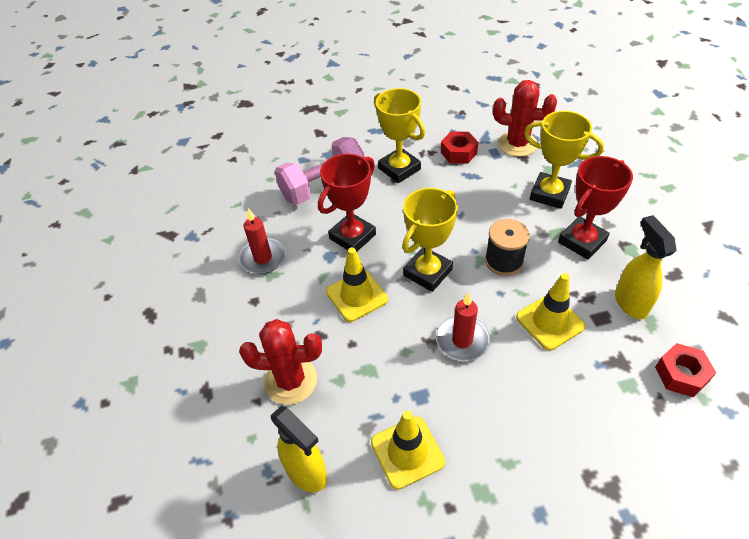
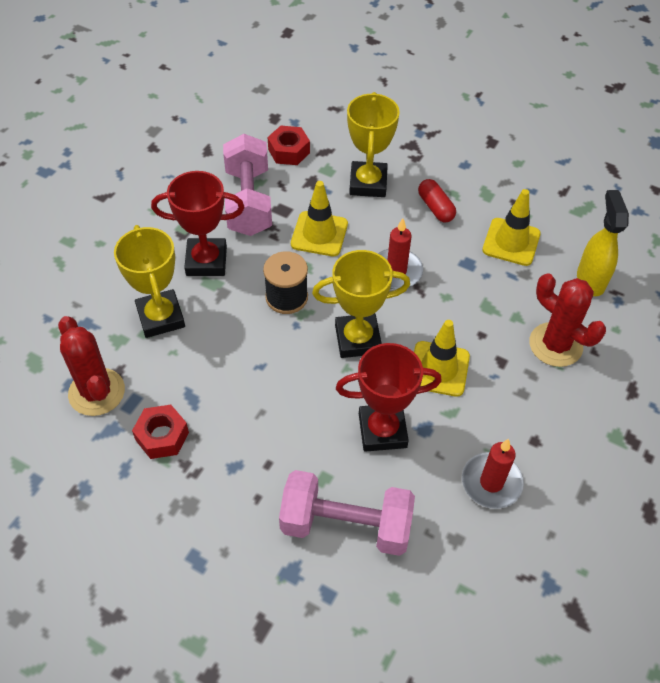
camera: 140 degrees left, 5 degrees up
yellow trophy [374,88,425,183] -> yellow trophy moved to [347,92,400,197]
yellow spray bottle [615,215,676,319] -> pink dumbbell [223,134,272,236]
none -> red capsule [418,179,456,222]

